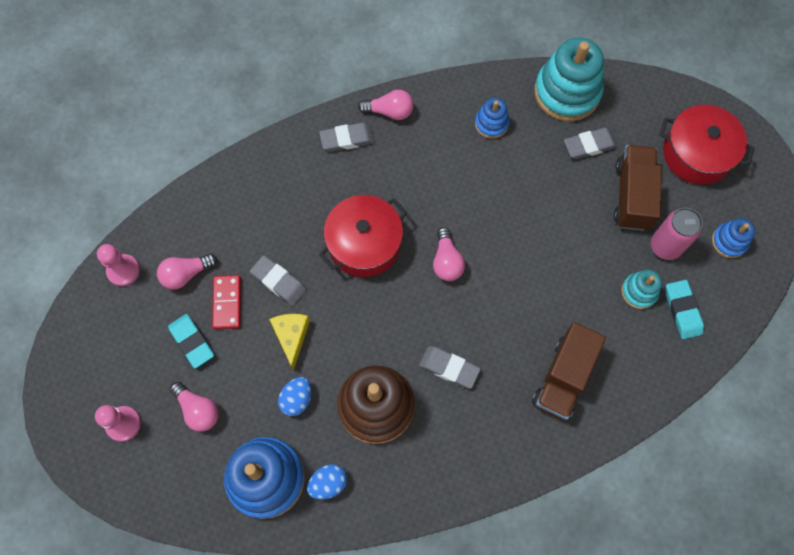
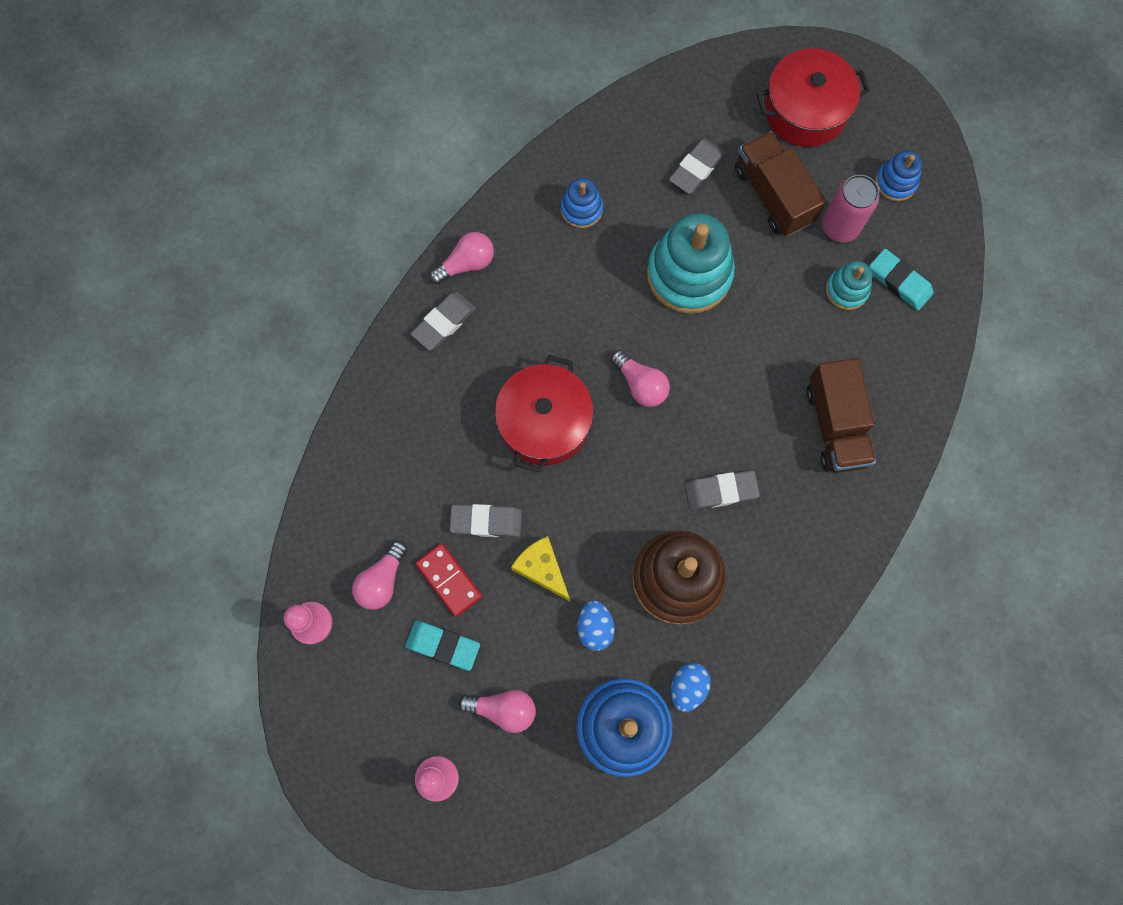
camera: 35 degrees left, 5 degrees up
turquoise stacking toy [534,37,604,121] -> turquoise stacking toy moved to [647,213,735,314]

